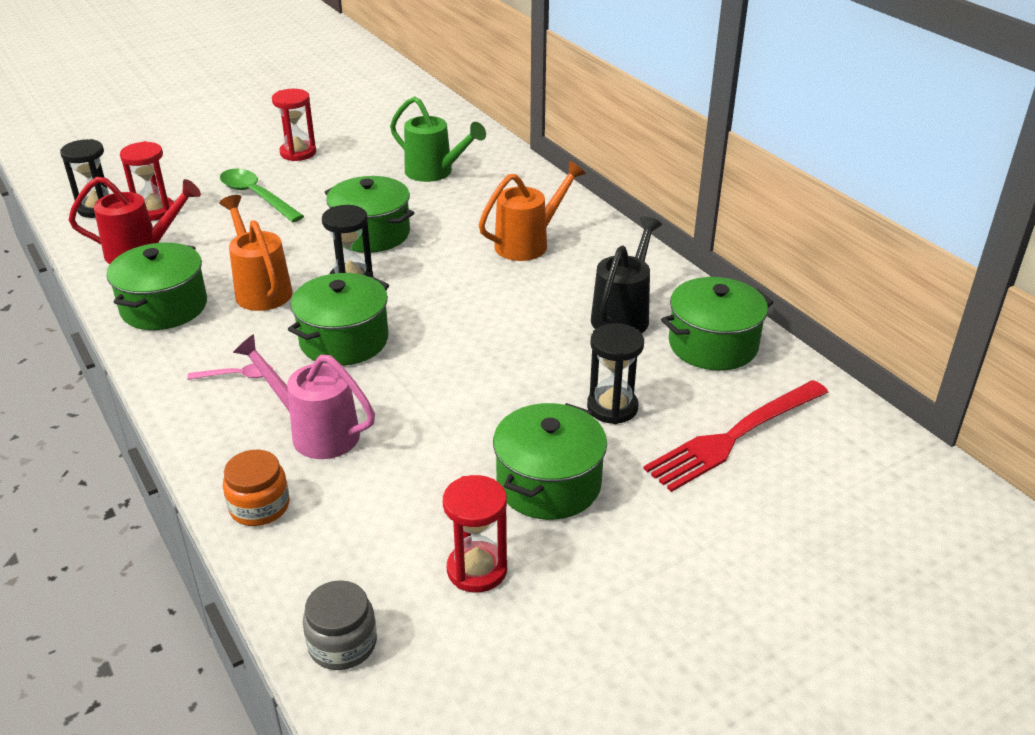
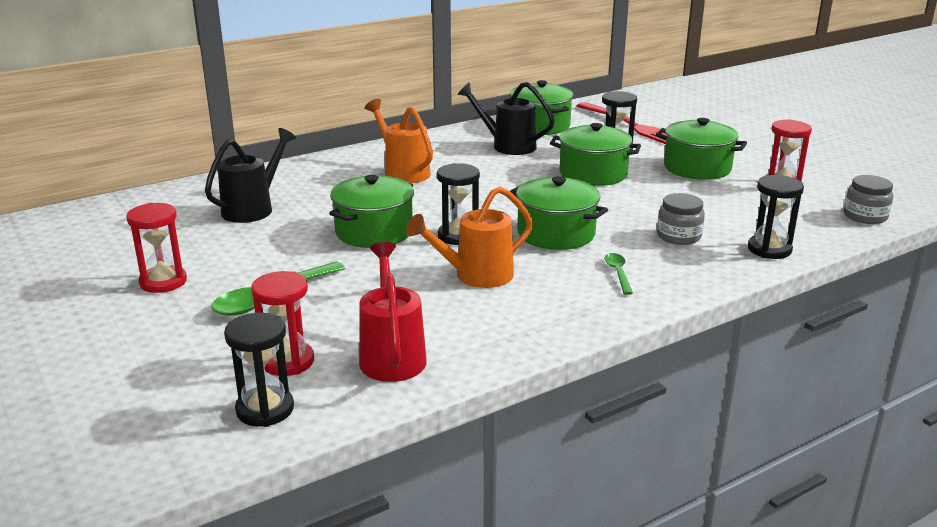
camera: 90 degrees left, 10 degrees down
green pot [106,243,207,330] -> green pot moved to [550,123,641,186]
pink spoon [187,363,273,380] -> green spoon [604,253,633,295]
orange jar [223,450,289,526] -> black hourglass [748,175,804,259]
pink watering can [233,334,375,459] -> grey jar [657,193,705,245]
green watering can [390,96,486,182] -> black watering can [205,128,296,223]

